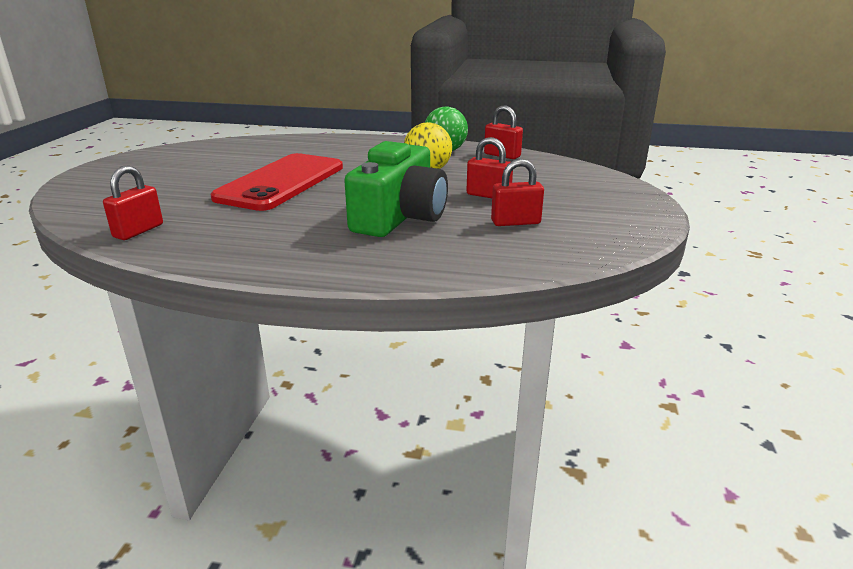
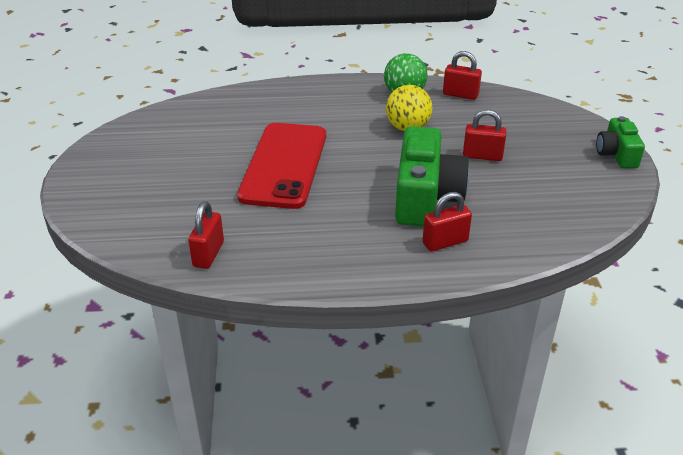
camera: 15 degrees left, 10 degrees up
red padlock [491,159,544,226] -> red padlock moved to [422,192,472,251]
none -> green camera [596,116,645,168]

